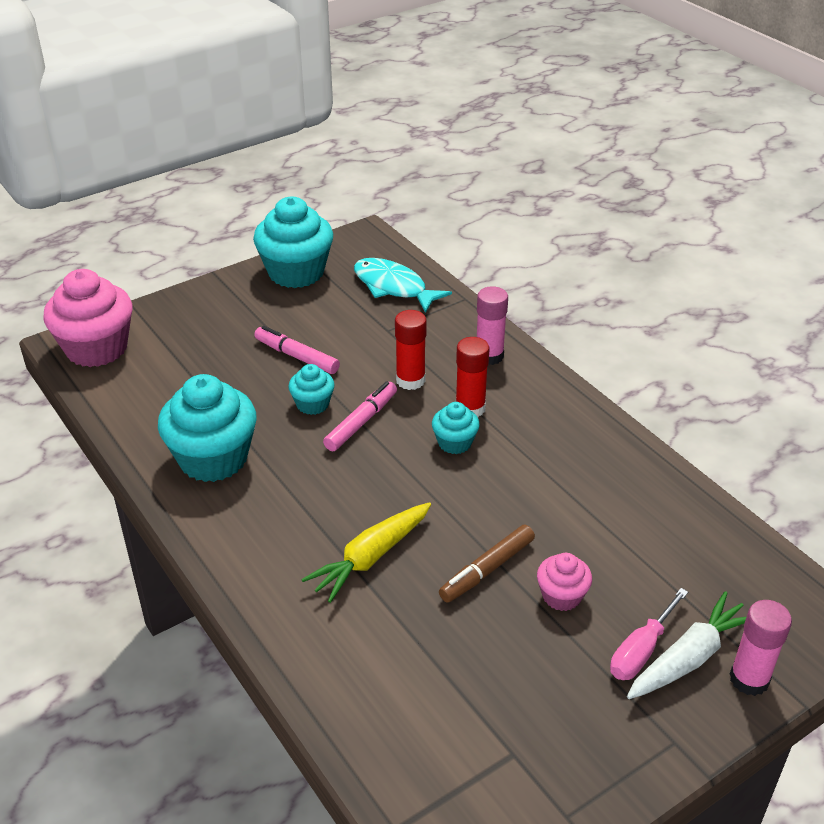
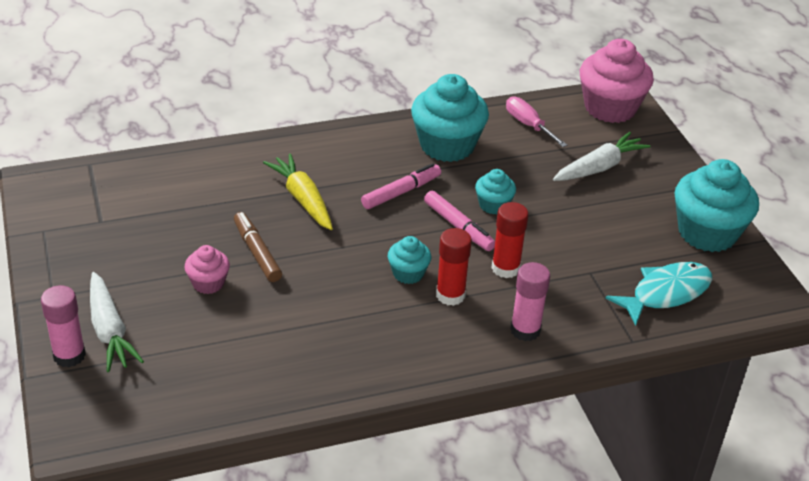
camera: 105 degrees right, 0 degrees up
pink marker [254,326,340,374] -> pink marker moved to [361,163,441,209]
pink screwdriver [610,588,688,680] -> pink screwdriver moved to [506,96,567,147]
none -> white carrot [553,132,651,181]

